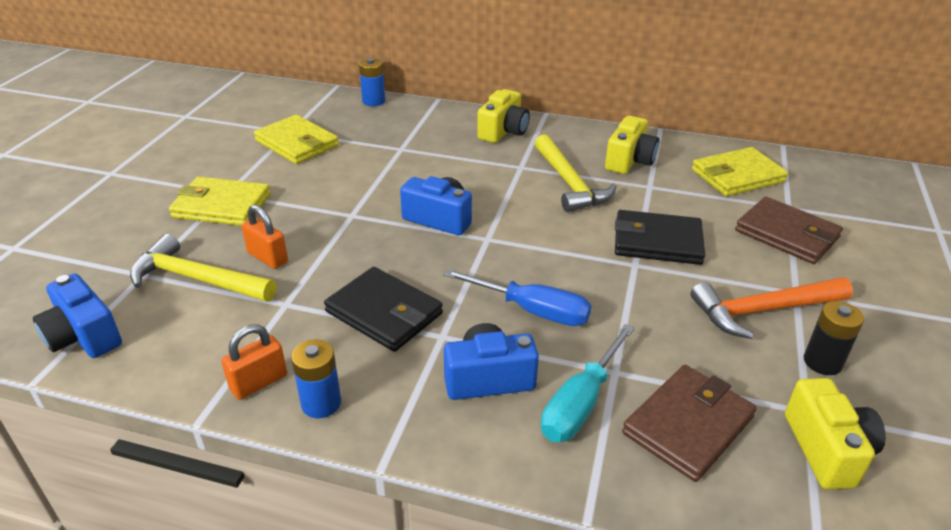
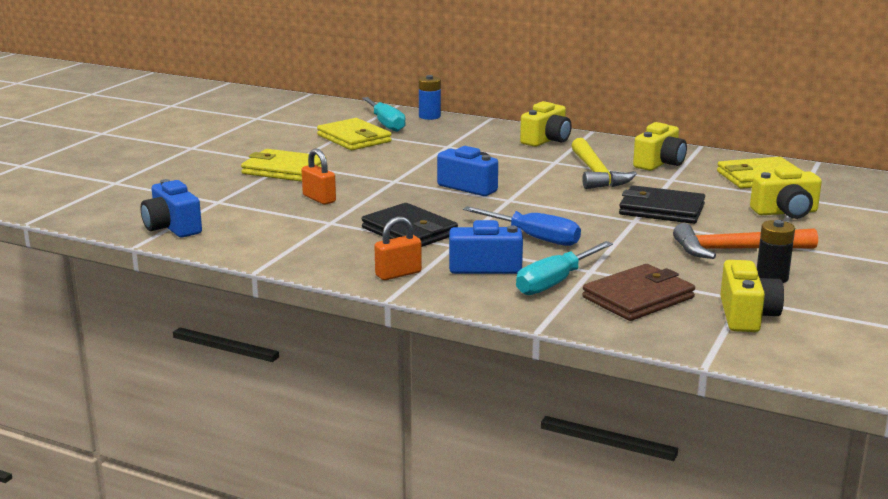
camera: 10 degrees right, 15 degrees down
yellow hammer [130,234,276,302] -> none
orange padlock [221,324,287,400] -> orange padlock moved to [374,216,422,280]
blue battery [291,339,341,418] -> none
brown wallet [735,197,843,264] -> yellow camera [750,166,822,219]
none -> turquoise screwdriver [362,97,406,132]

